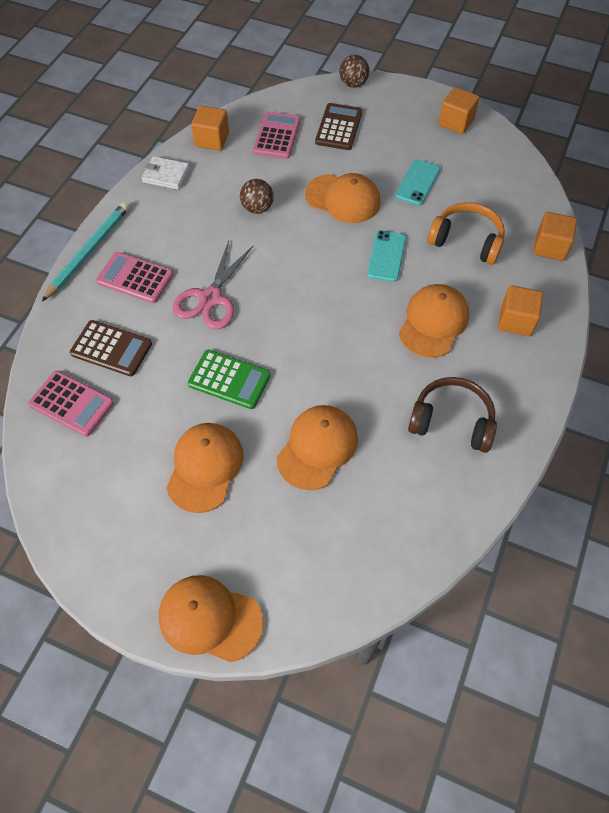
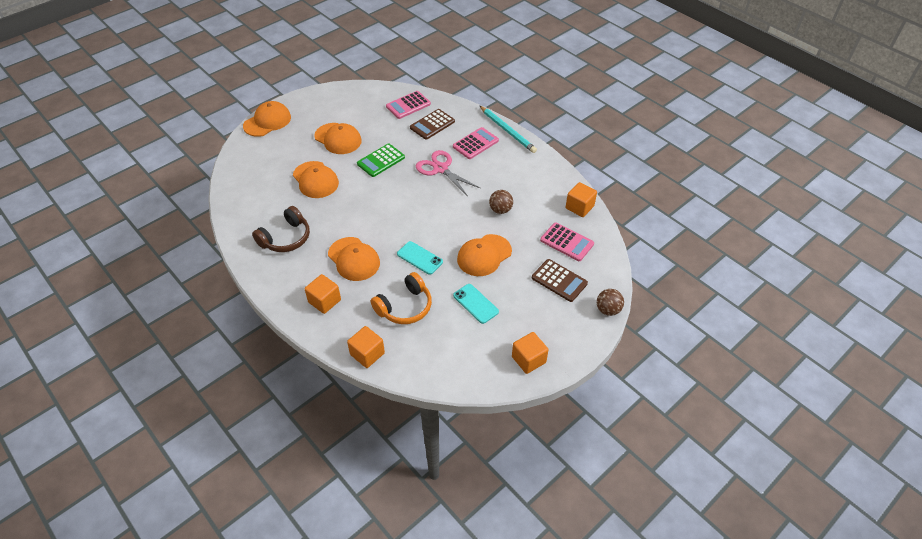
camera: 115 degrees right, 10 degrees down
white wallet [142,156,190,190] -> none

